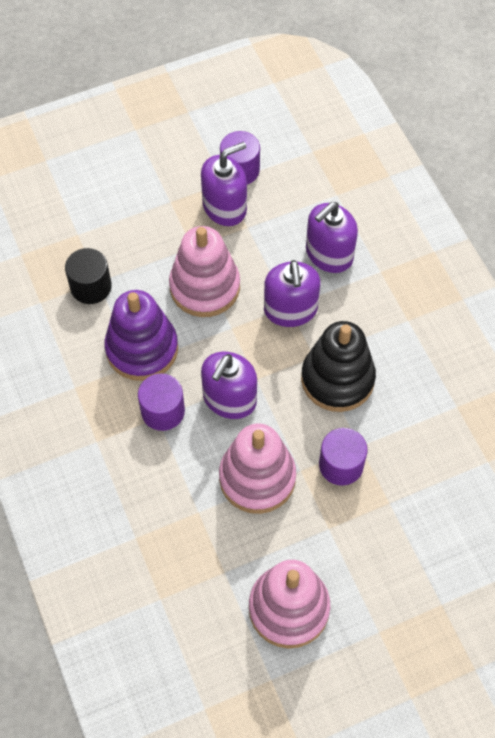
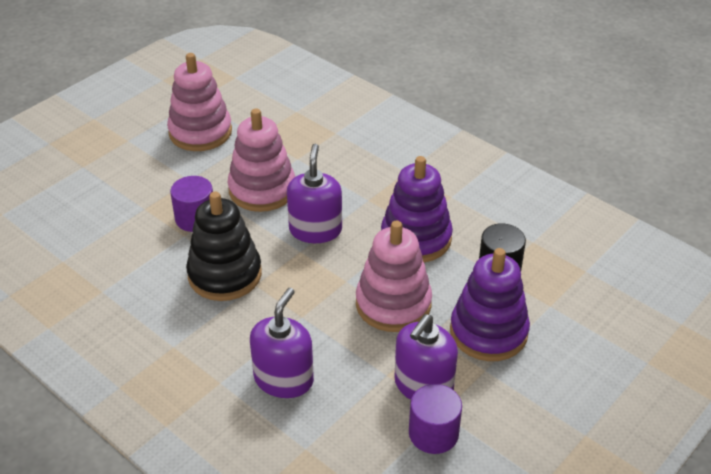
camera: 155 degrees right, 20 degrees down
purple cylinder [138,373,185,431] -> none
purple soap dispenser [264,260,320,327] -> none
none -> purple stacking toy [450,248,530,361]

